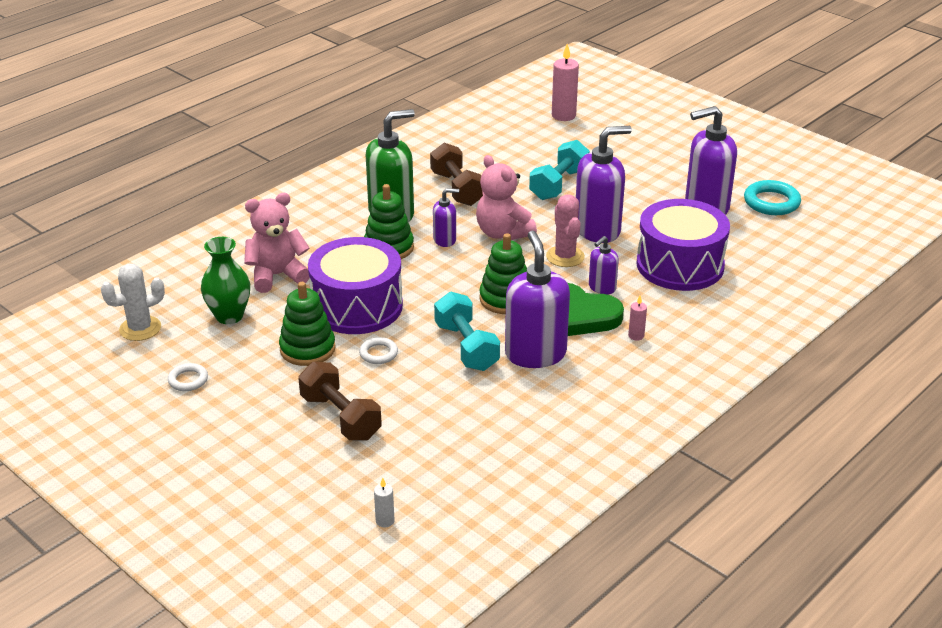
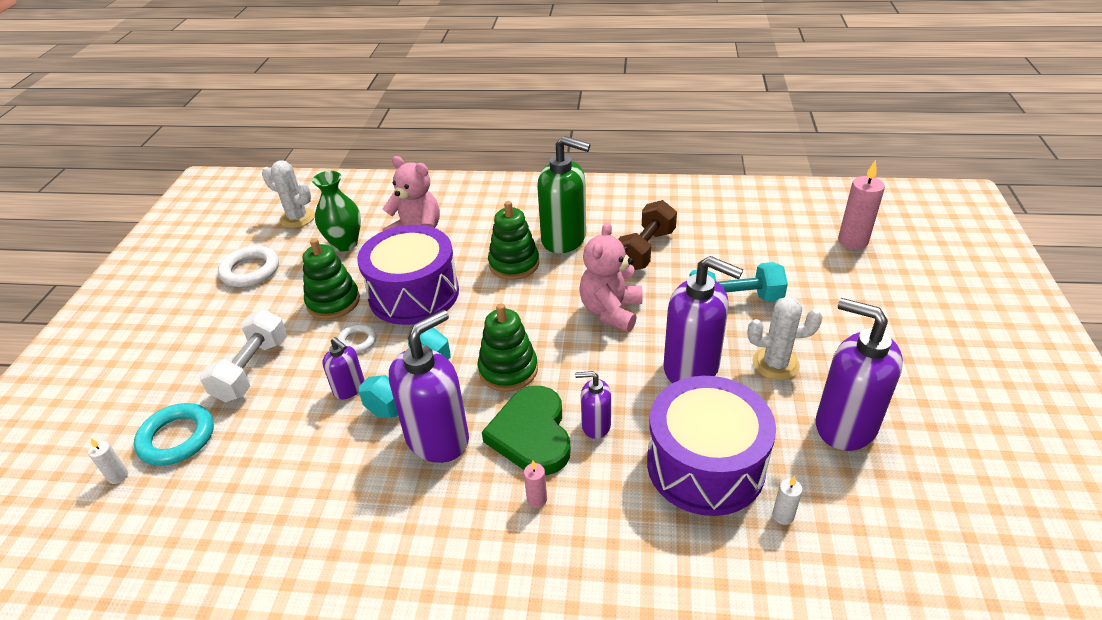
camera: 55 degrees right, 5 degrees up
white ring [168,363,208,391] -> white ring [218,246,279,287], size x1.70
brown dumbbell [298,362,382,441] -> white dumbbell [200,309,287,402]
purple soap dispenser [433,188,459,247] -> purple soap dispenser moved to [323,337,365,399]
pink cactus [546,194,585,267] -> none
turquoise ring [744,180,801,215] -> turquoise ring moved to [134,403,214,466]
none -> white cactus [747,297,823,380]
none -> white candle [772,476,803,525]

